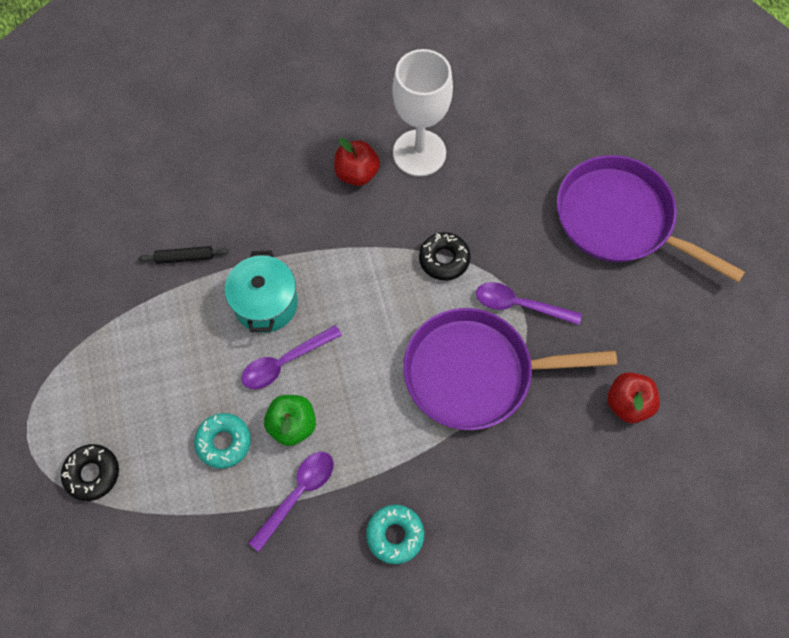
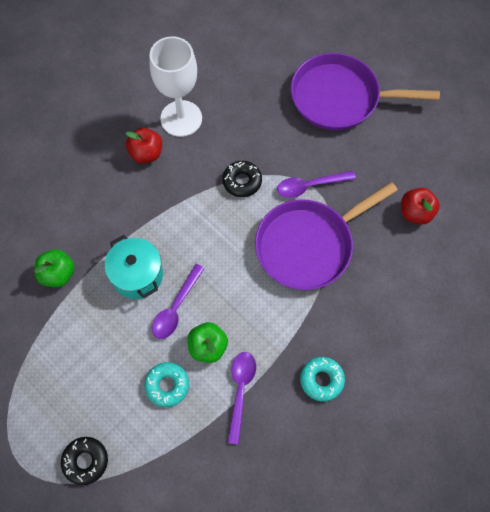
camera: 30 degrees left, 0 degrees up
black rolling pin [138,246,229,264] -> green apple [34,249,74,287]

